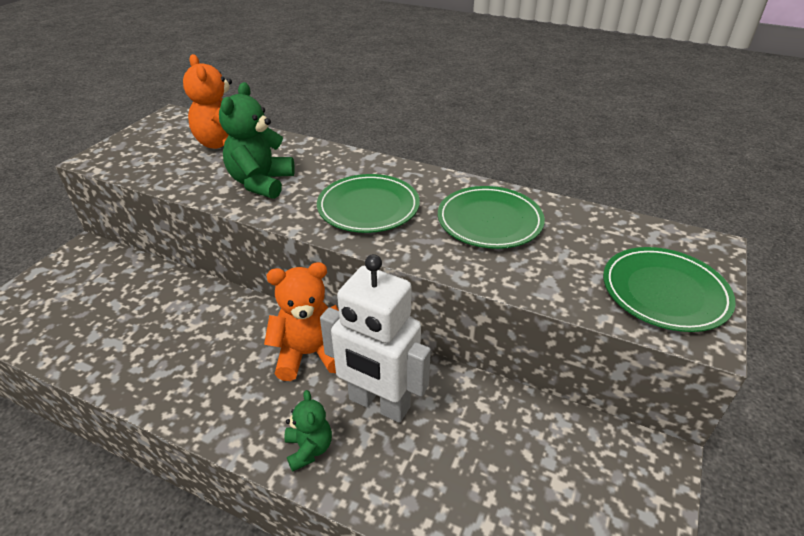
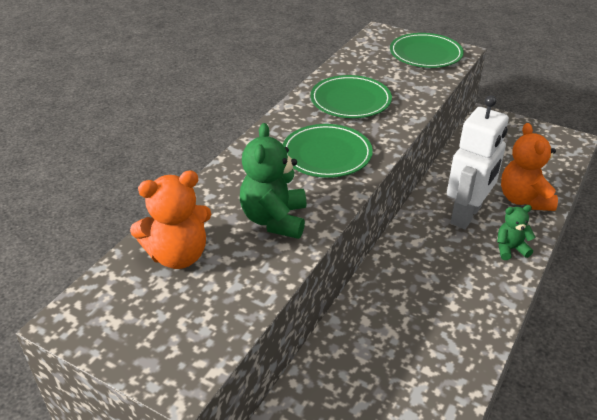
camera: 85 degrees left, 0 degrees up
green teddy bear [219,82,295,199] -> green teddy bear turned 75 degrees clockwise [240,123,307,239]
orange teddy bear [264,262,339,381] -> orange teddy bear moved to [501,123,558,211]

